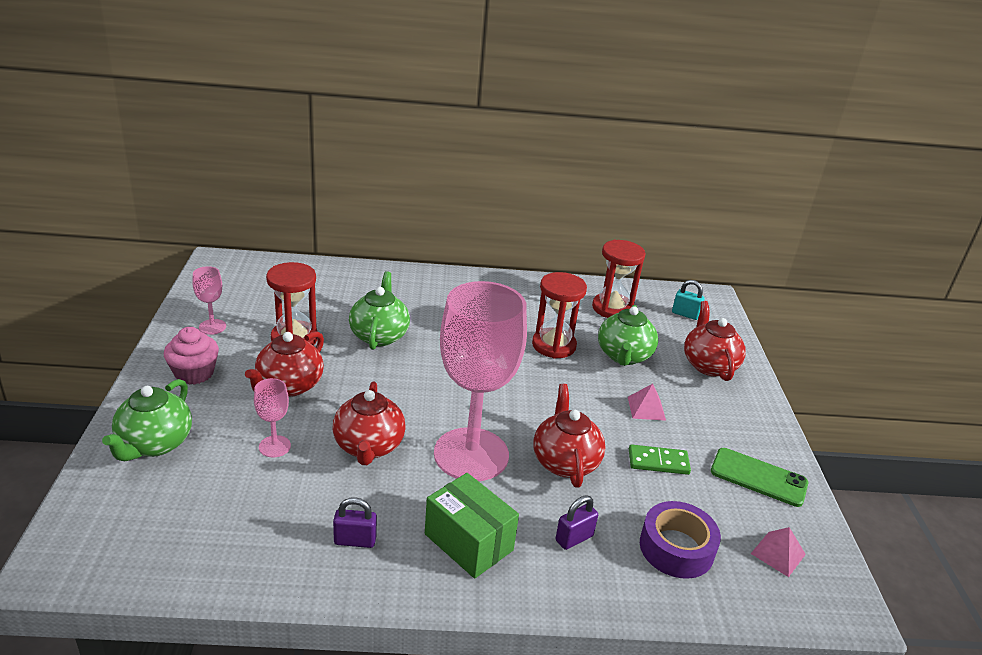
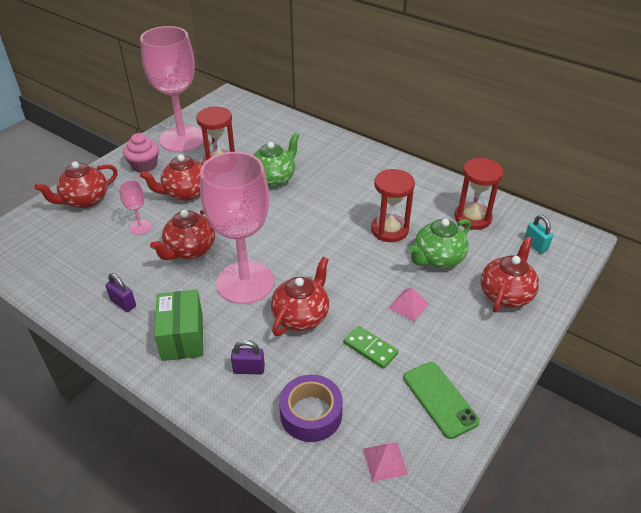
camera: 40 degrees right, 10 degrees up
green teapot [102,379,192,461] -> red teapot [35,161,118,208]
pink goblet [192,266,226,335] -> pink goblet [140,26,204,152], size x2.46

